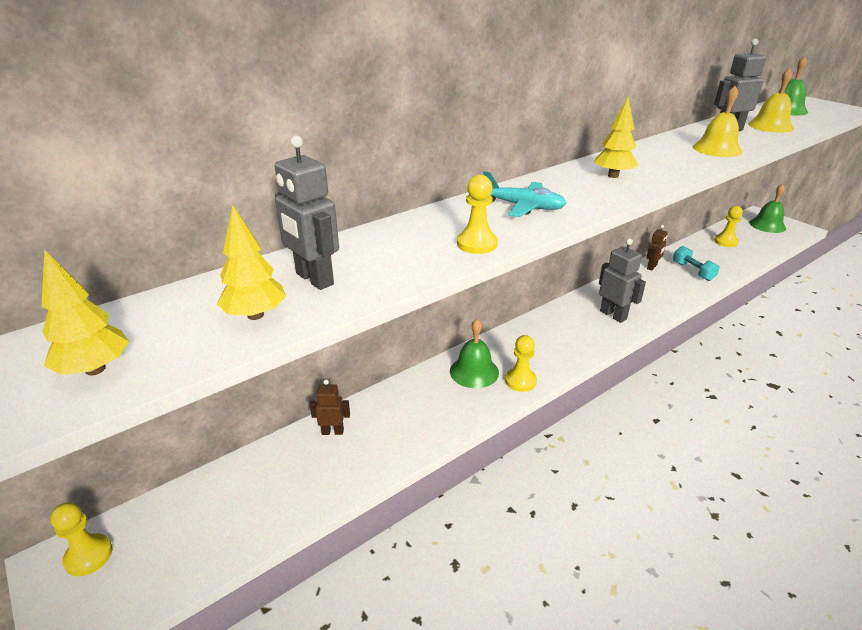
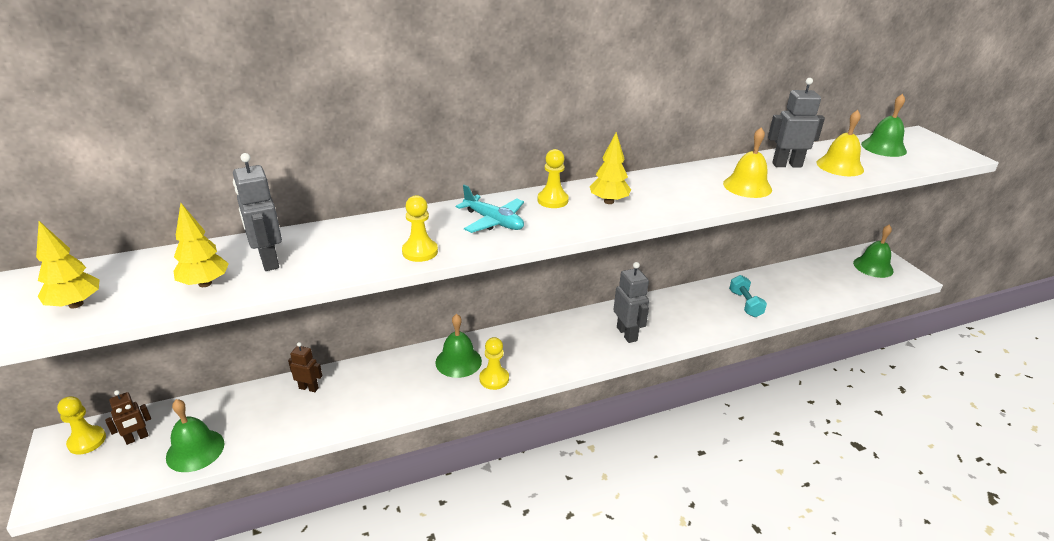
camera: 15 degrees right, 0 degrees up
brown robot [646,225,668,271] -> brown robot moved to [105,390,151,445]
yellow pawn [714,206,743,247] -> yellow pawn moved to [537,149,569,208]
none -> green bell [166,399,224,472]

